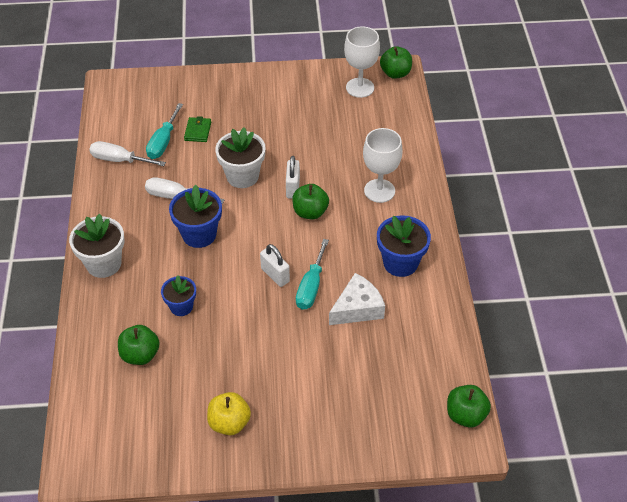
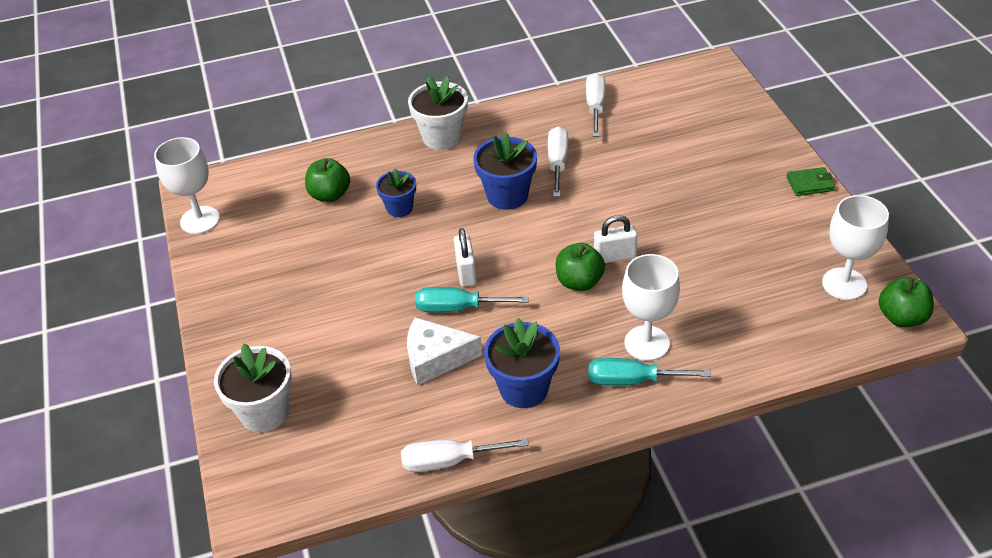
camera: 80 degrees right, 5 degrees down
turquoise screwdriver [146,103,183,159] -> turquoise screwdriver moved to [589,358,711,386]
green wallet [184,116,211,142] -> green wallet moved to [787,167,835,196]
yellow apple [207,392,251,435] -> none
white flower pot [215,127,266,188] -> white flower pot moved to [214,344,292,433]
white padlock [260,244,290,287] -> white padlock turned 45 degrees counterclockwise [454,228,477,287]
white cheese [329,273,385,325] -> white cheese turned 135 degrees clockwise [407,317,482,385]
green apple [447,385,491,428] -> none
none -> white goblet [154,137,220,234]
none -> white screwdriver [401,438,529,472]

